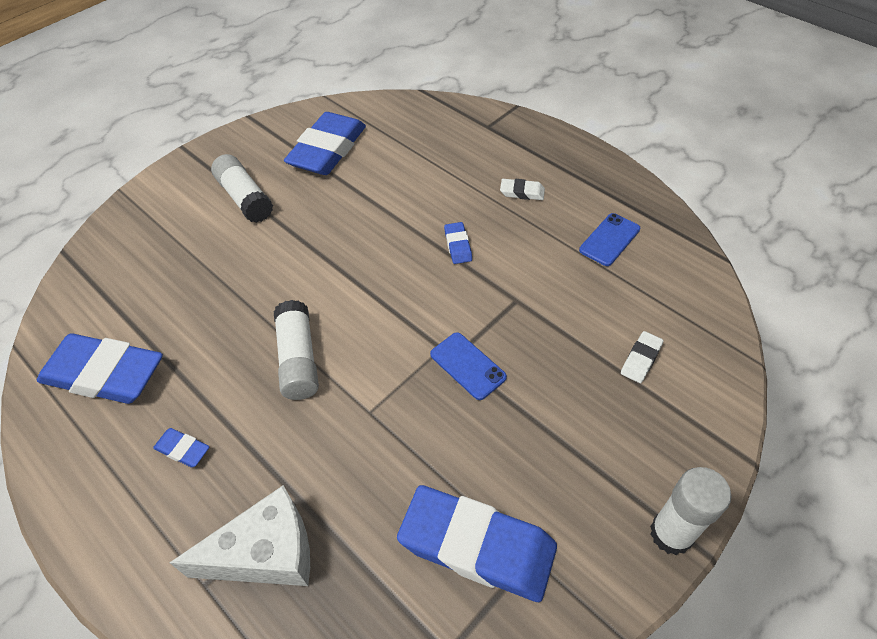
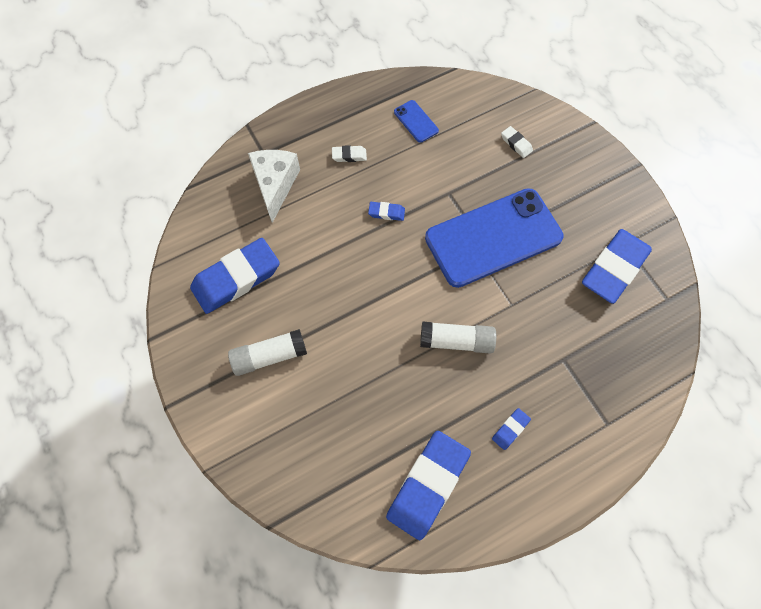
camera: 75 degrees left, 15 degrees up
white cheese [170,485,310,586] -> white cheese moved to [248,150,300,223]
blue eraser [284,112,366,175] -> blue eraser turned 75 degrees counterclockwise [190,238,280,314]
blue phone [430,332,507,400] -> blue phone [425,188,564,288], size x2.49
white eraser [500,179,545,200] -> white eraser turned 60 degrees clockwise [332,145,367,162]
white glue stick [650,467,731,555] -> none

